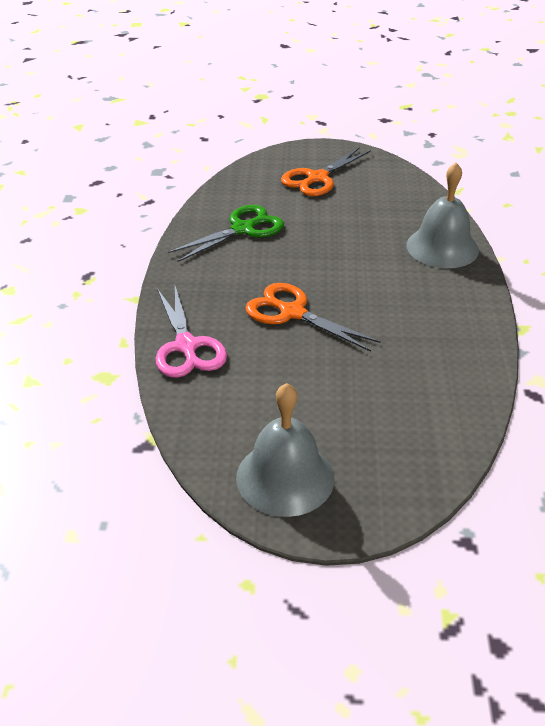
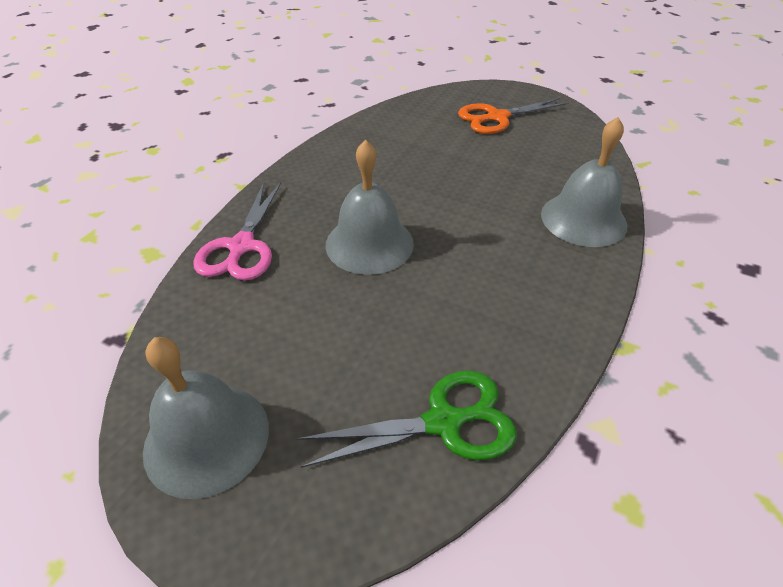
camera: 25 degrees right, 5 degrees up
green scissors [168,205,284,262] -> green scissors moved to [297,370,517,468]
orange scissors [245,283,381,352] -> grey bell [325,139,414,275]

